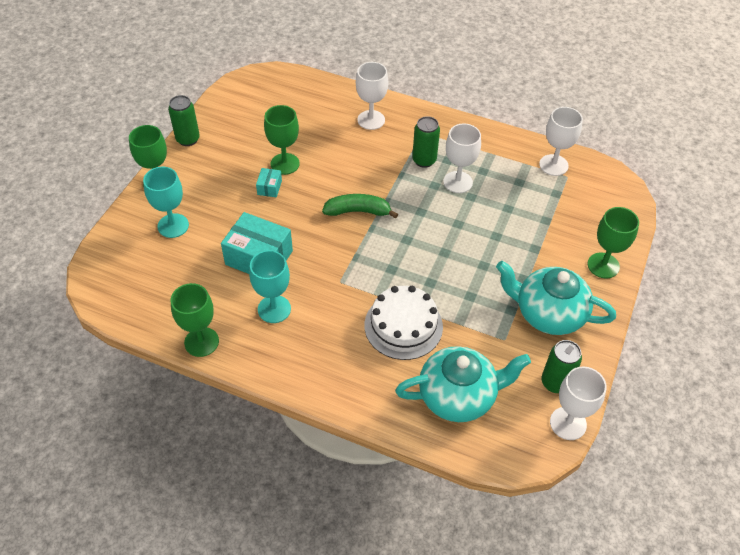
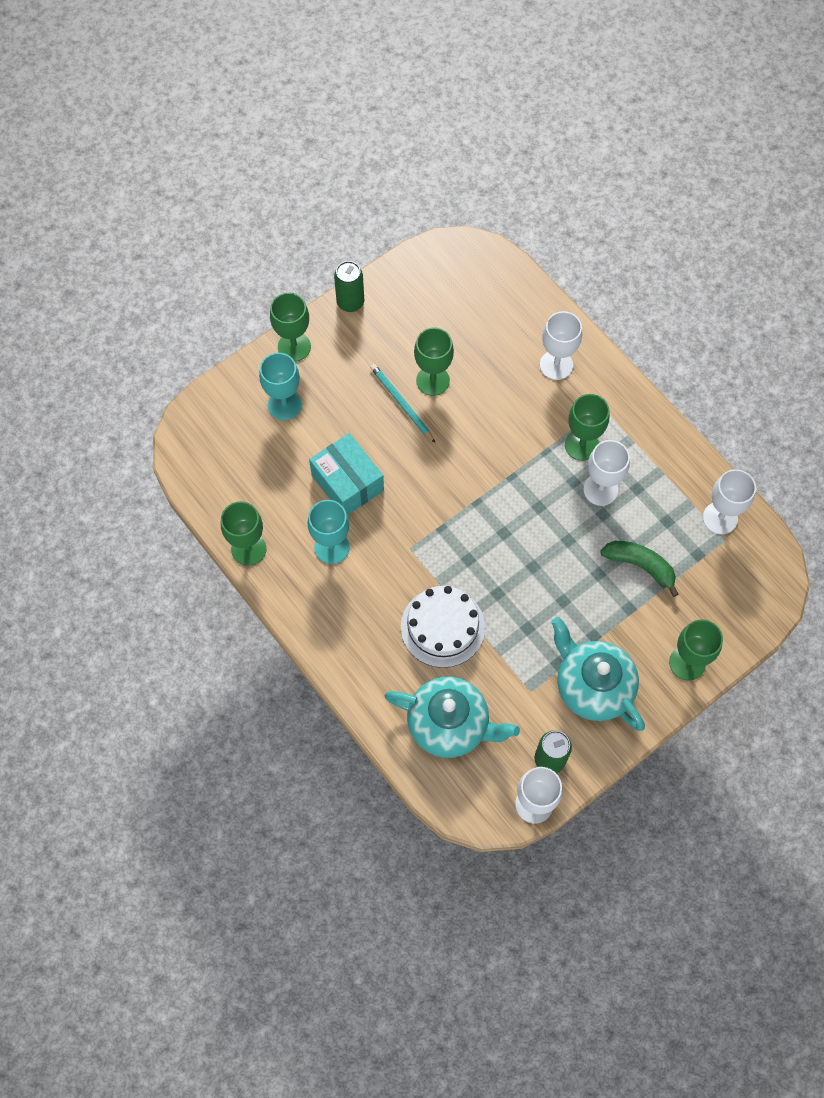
camera: 30 degrees right, 15 degrees up
turquoise box [256,168,282,197] -> turquoise pencil [370,364,435,443]
green banana [322,194,398,219] -> green banana moved to [600,541,679,597]
green can [412,116,440,168] -> green goblet [565,394,610,461]

